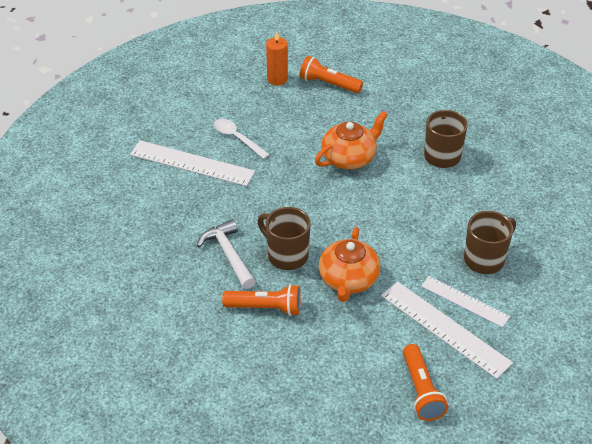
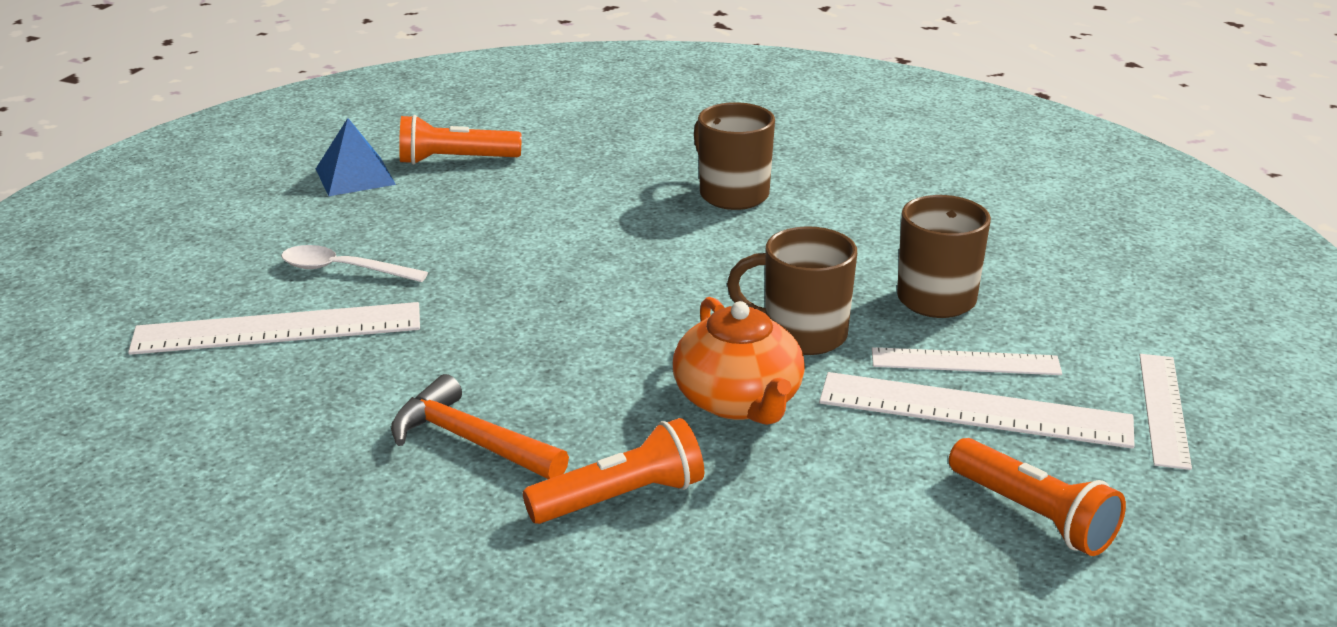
camera: 30 degrees left, 15 degrees down
white hammer [197,219,256,289] -> orange hammer [391,374,569,479]
brown mug [257,207,311,270] -> brown mug moved to [727,226,857,355]
orange candle [266,31,288,85] -> blue pyramid [316,118,396,196]
orange teapot [315,111,388,169] -> none
none -> white ruler [1140,354,1192,470]

